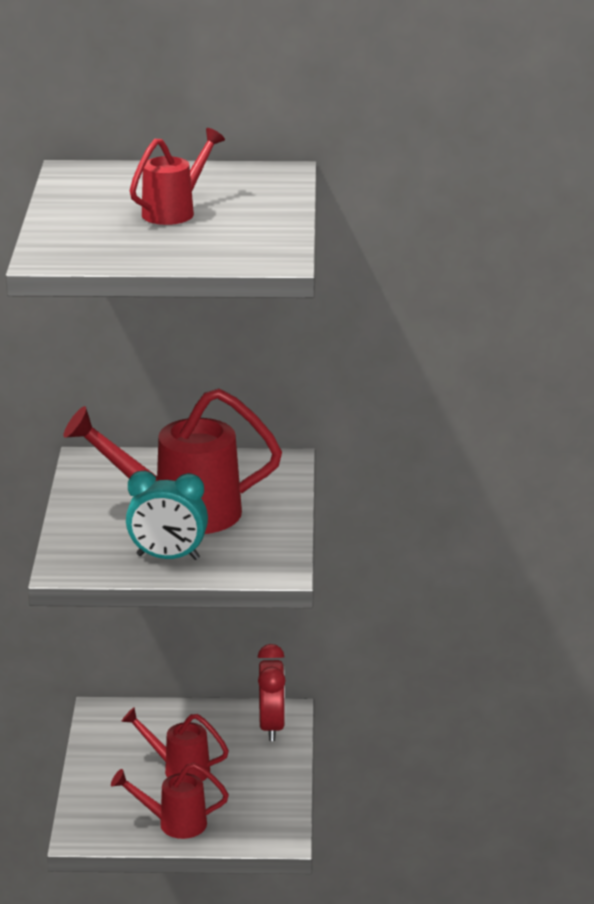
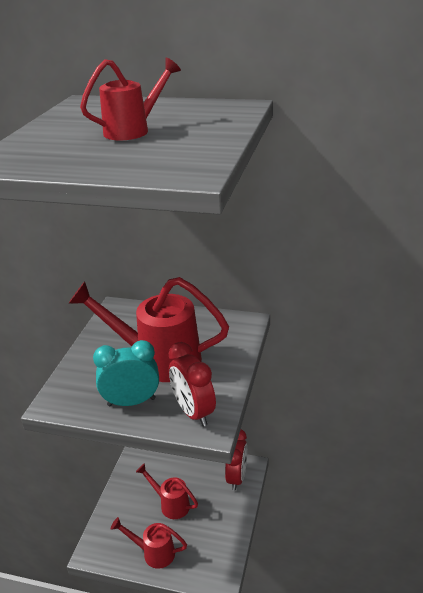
camera: 15 degrees right, 5 degrees up
turquoise clock [126,470,208,560] -> turquoise clock turned 150 degrees clockwise [93,340,159,406]
none -> red clock [169,342,216,427]

